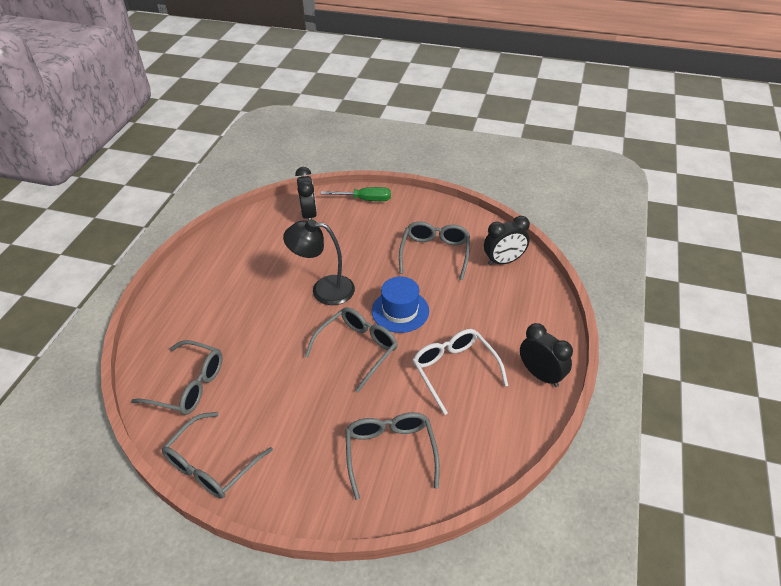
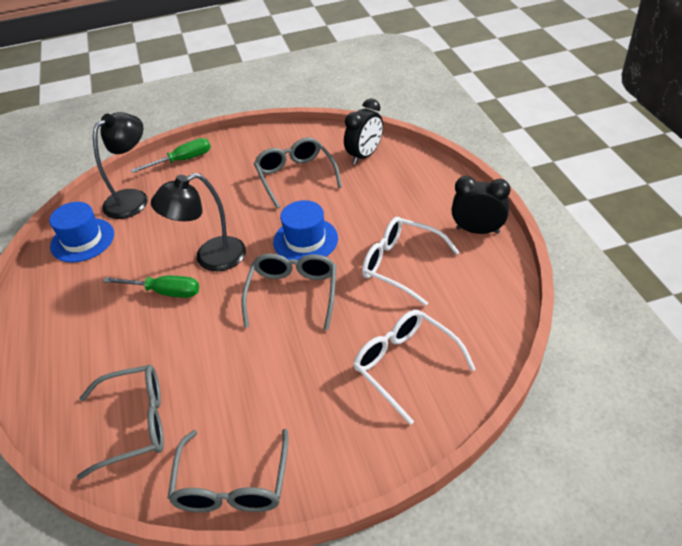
camera: 30 degrees left, 0 degrees up
black clock [295,167,317,220] -> black lamp [93,112,148,219]
grey glasses [345,412,440,500] -> white glasses [353,310,476,425]
none -> blue hat [49,202,114,263]
none -> green screwdriver [103,276,199,298]

